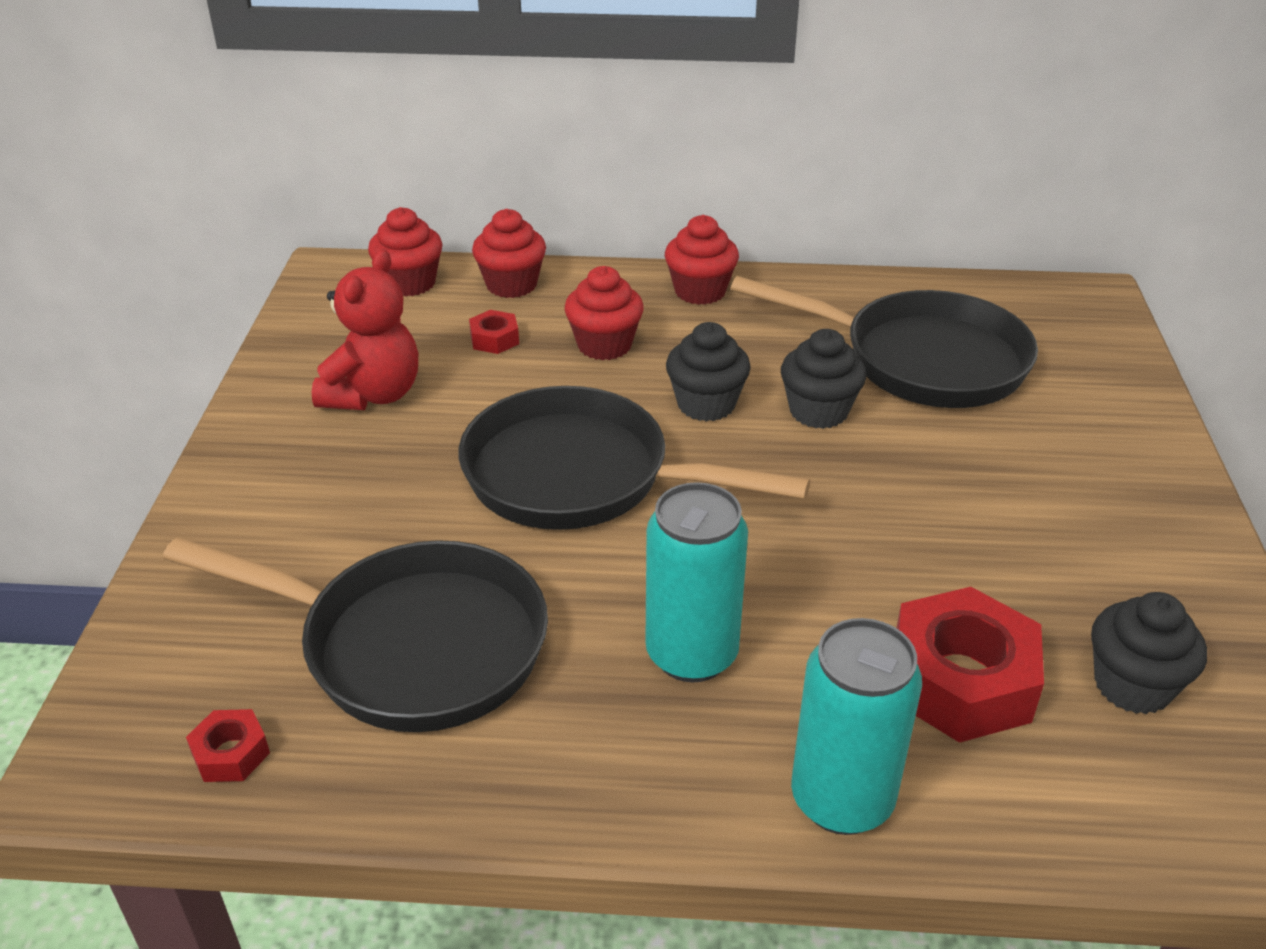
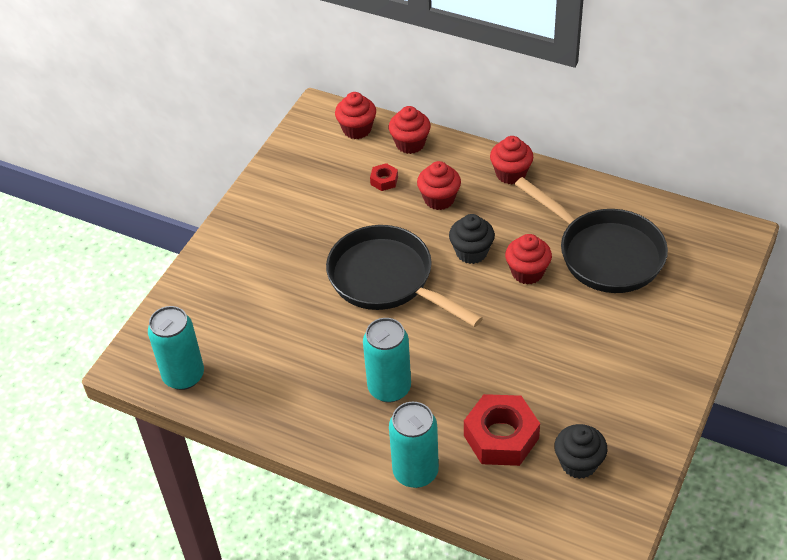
camera: 25 degrees right, 10 degrees up
black pan [163,537,548,732] -> none
red nut [186,709,270,782] -> turquoise can [148,306,204,390]
red teddy bear [312,249,418,410] -> none
black cupcake [781,329,866,429] -> red cupcake [505,234,552,285]

